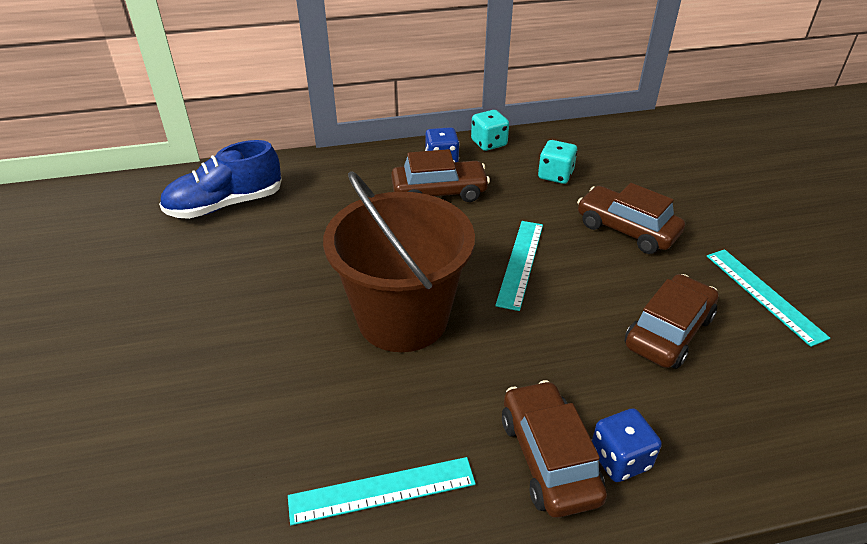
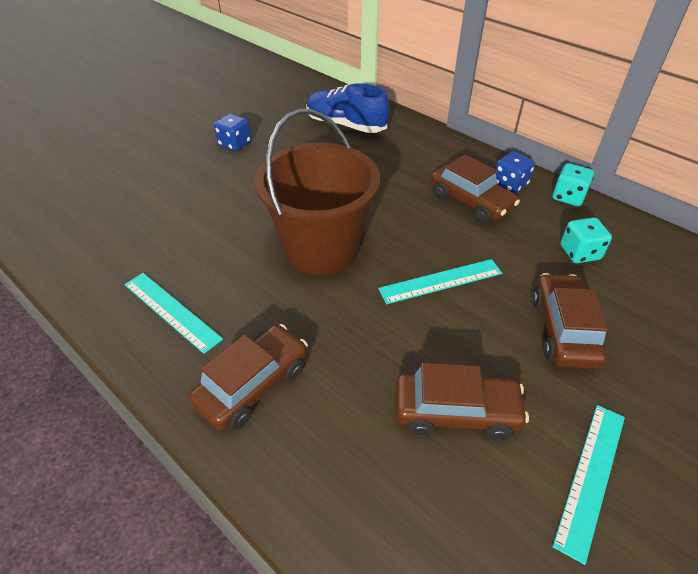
camera: 55 degrees right, 5 degrees up
blue dice [592,408,662,482] -> blue dice moved to [214,113,251,151]

